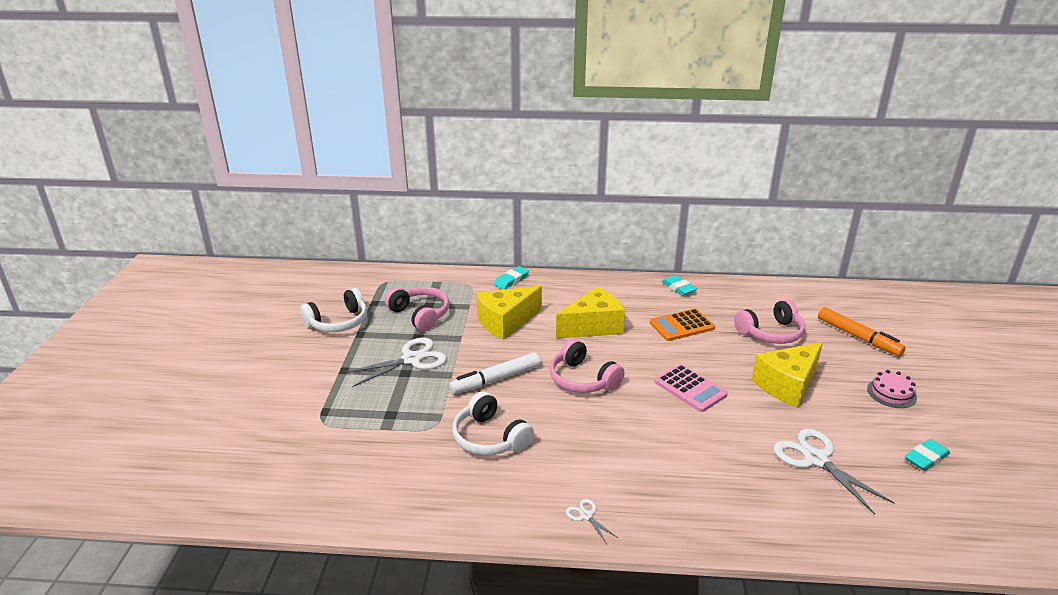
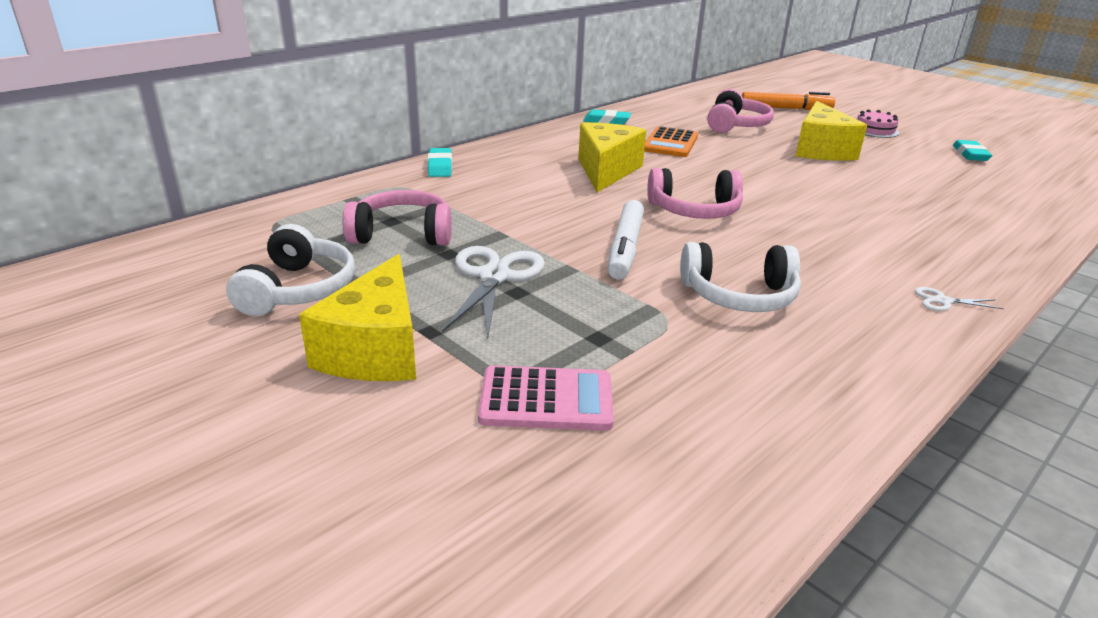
camera: 50 degrees left, 0 degrees up
yellow cheese [476,286,542,340] -> yellow cheese moved to [299,254,416,381]
pink calculator [655,364,728,412] -> pink calculator moved to [478,365,614,431]
white scissors [773,429,895,515] -> none

